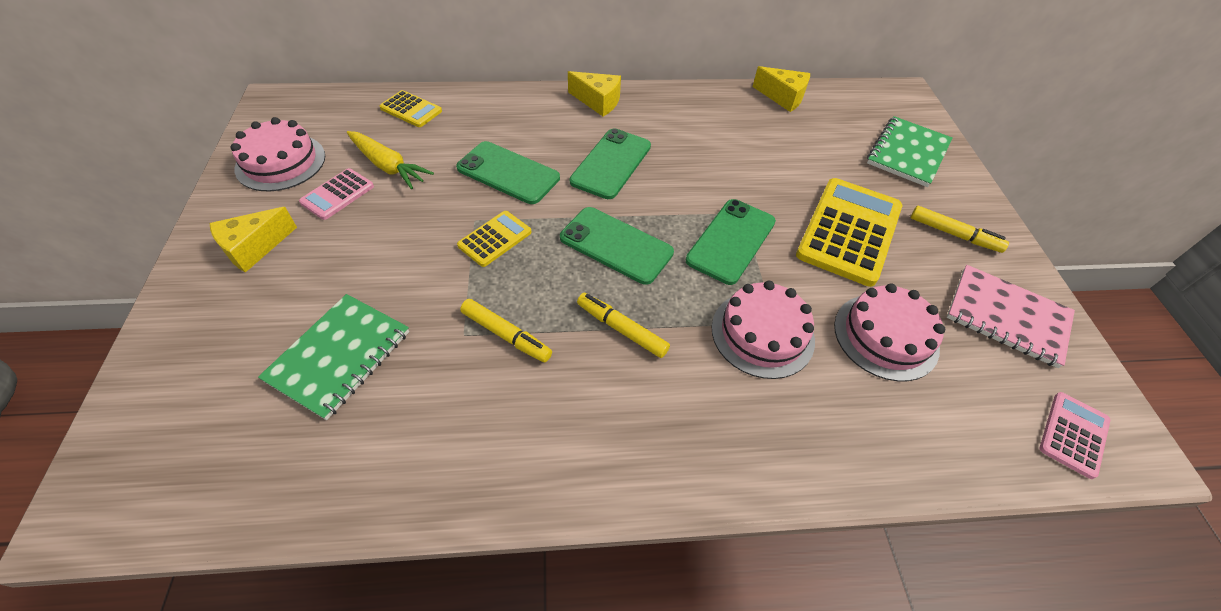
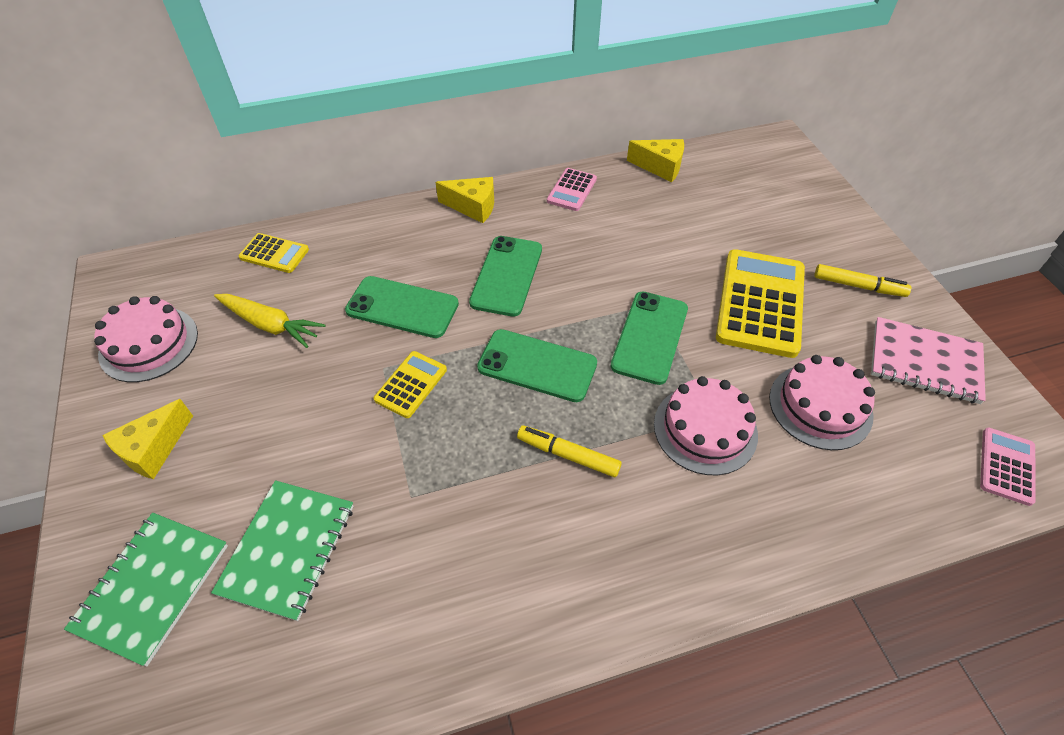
camera: 10 degrees left, 0 degrees up
pink calculator [299,168,374,220] -> pink calculator moved to [547,168,597,211]
yellow marker [460,299,552,362] -> none
green notebook [867,116,952,187] -> green notebook moved to [64,513,228,667]

